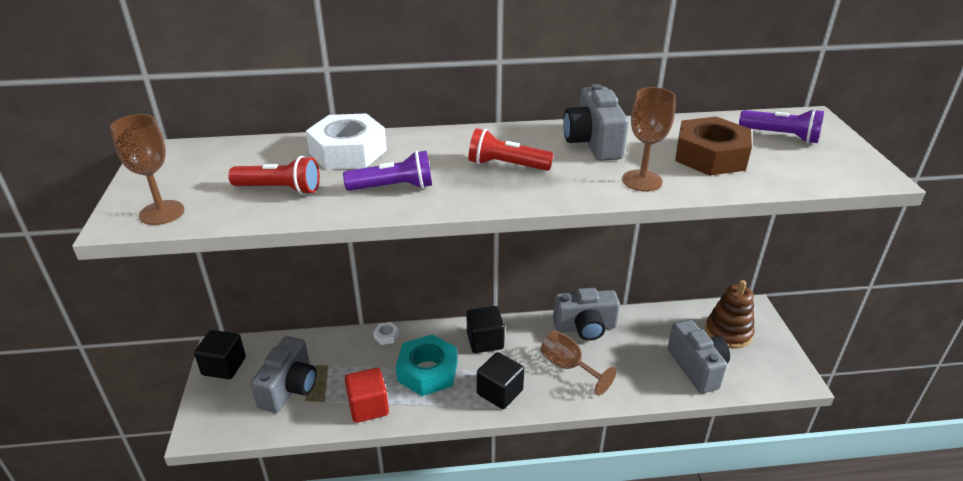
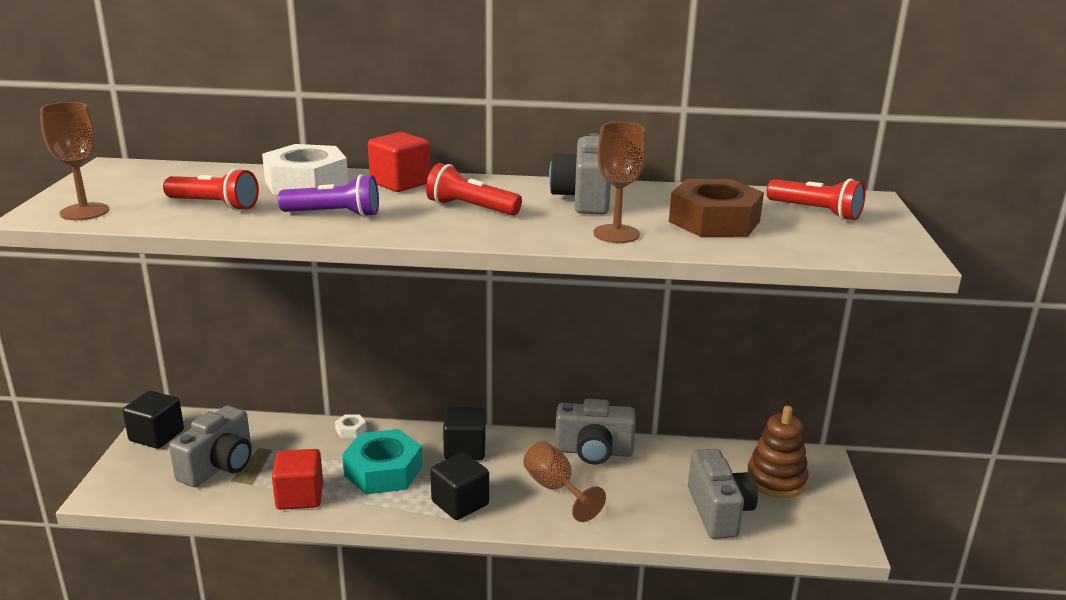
camera: 10 degrees right, 10 degrees down
purple flashlight [739,109,824,143] -> red flashlight [767,178,866,220]
none -> red cube [368,132,430,192]

